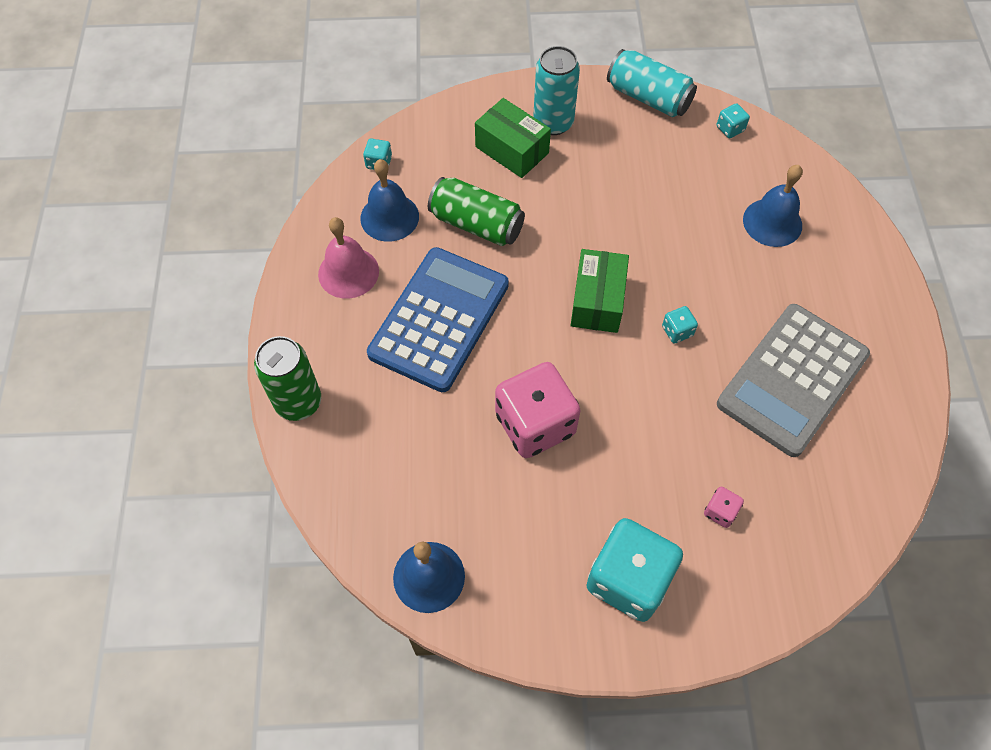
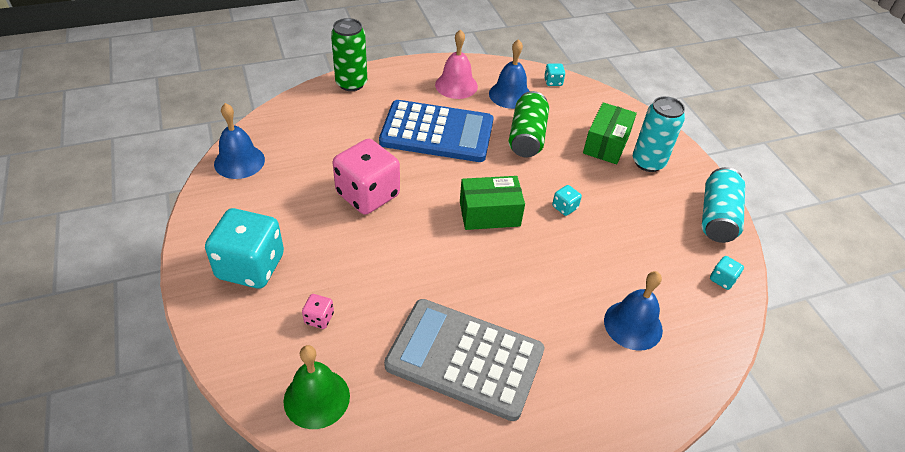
camera: 70 degrees right, 15 degrees down
turquoise dice [662,306,698,343] -> turquoise dice moved to [552,185,582,216]
none -> green bell [283,345,350,429]

